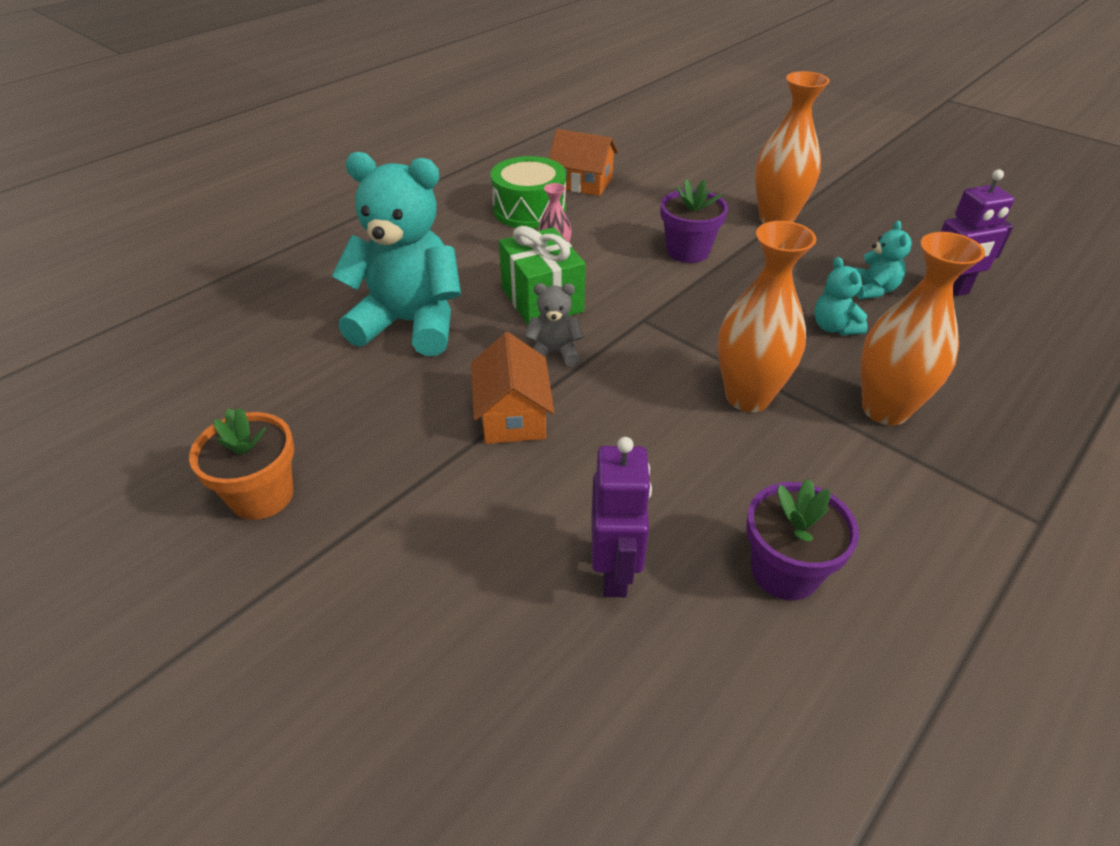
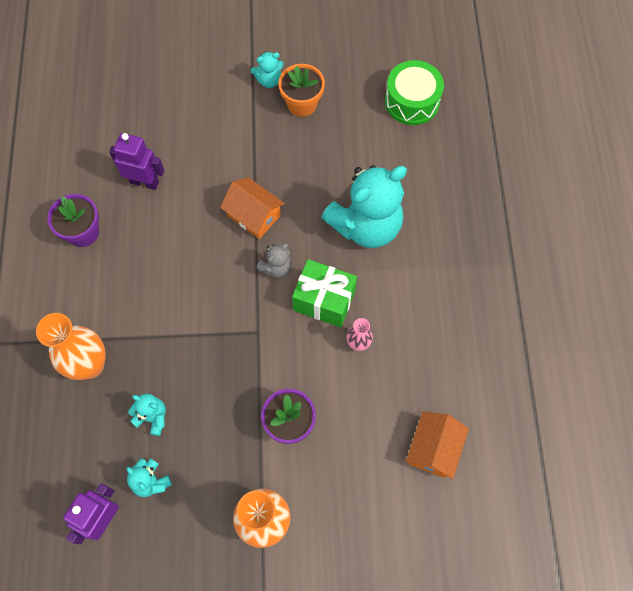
camera: 135 degrees right, 25 degrees up
green drum [491,156,566,229] -> green drum moved to [385,60,444,125]
orange house [549,129,618,196] -> orange house turned 45 degrees counterclockwise [406,411,469,479]
purple robot [591,437,652,597] -> purple robot turned 150 degrees clockwise [109,133,164,190]
orange vase [718,221,817,412] -> none
none -> turquoise teddy bear [251,52,284,88]

